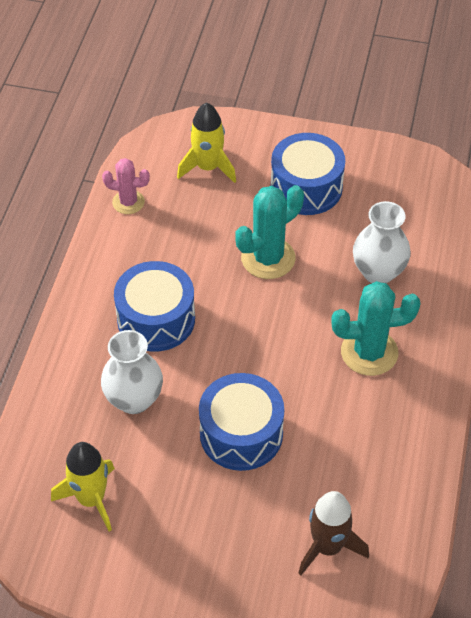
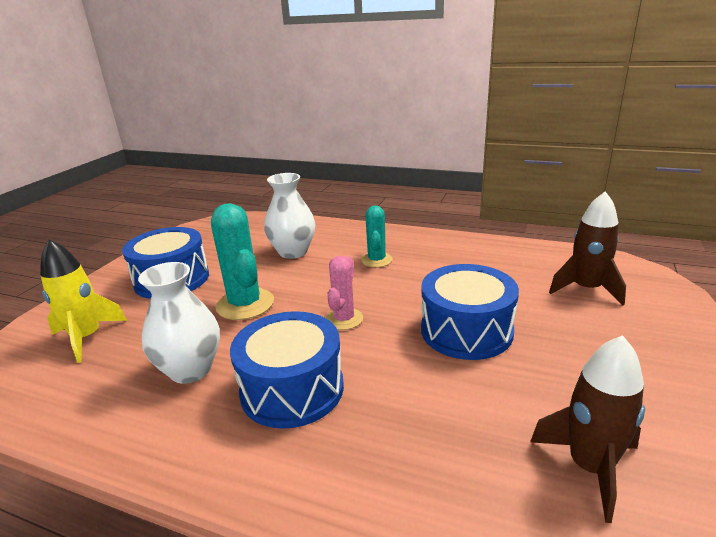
camera: 80 degrees left, 25 degrees down
yellow rocket [51,442,115,531] -> brown rocket [530,335,645,523]
white vase [101,330,163,414] -> white vase moved to [138,262,220,384]
pink cactus [102,158,150,214] -> pink cactus moved to [326,256,363,330]
turquoise cactus [331,281,421,376] -> turquoise cactus [361,205,393,268], size x0.62

